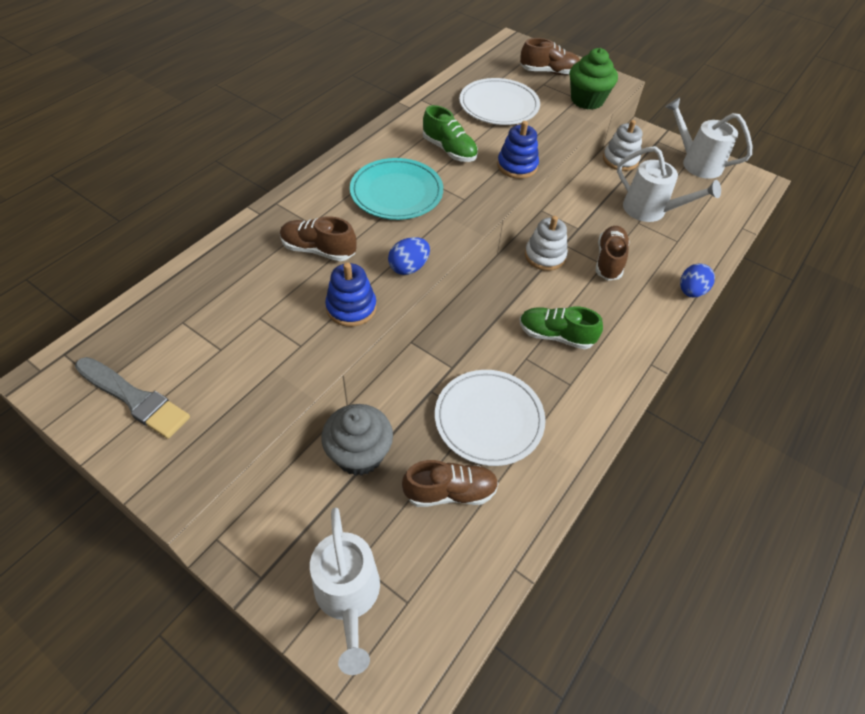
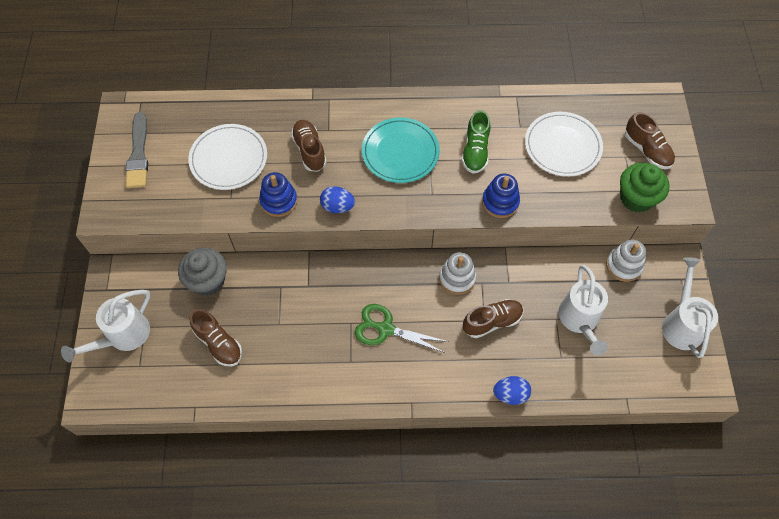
camera: 55 degrees right, 10 degrees up
white plate [435,370,545,466] -> white plate moved to [188,124,267,190]
green shoe [520,306,603,349] -> green scissors [355,304,449,353]

